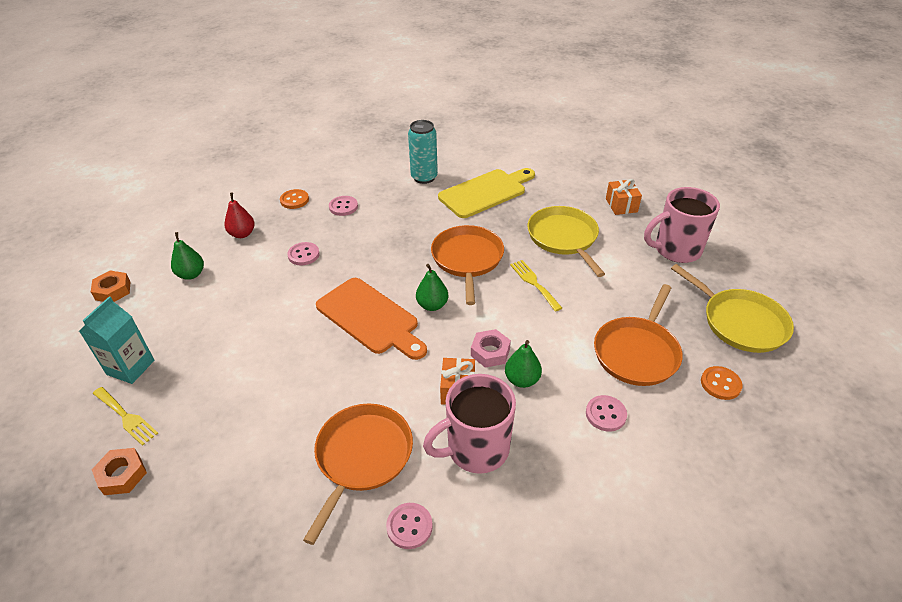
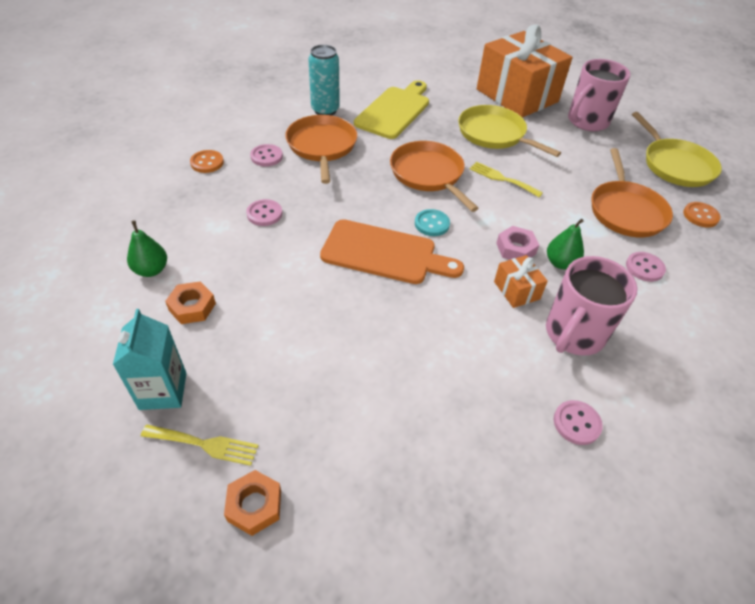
camera: 30 degrees left, 5 degrees up
orange nut [91,271,131,302] -> orange nut moved to [165,281,216,324]
red pear [224,193,255,238] -> none
orange pan [303,403,413,545] -> orange pan moved to [285,115,357,184]
green pear [416,264,448,311] -> turquoise button [415,209,450,236]
orange gift [606,179,642,215] -> orange gift [477,24,573,118], size x2.42
yellow pan [671,264,794,353] -> yellow pan turned 45 degrees clockwise [632,112,722,187]

